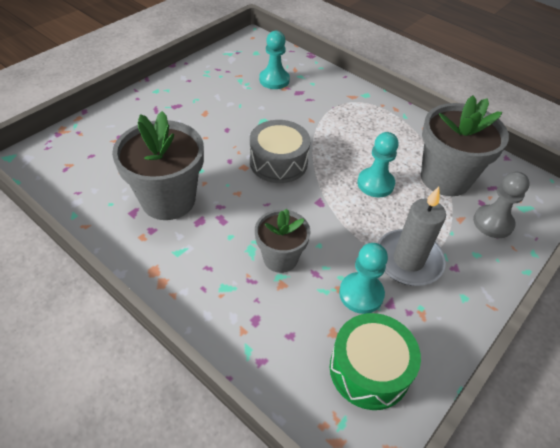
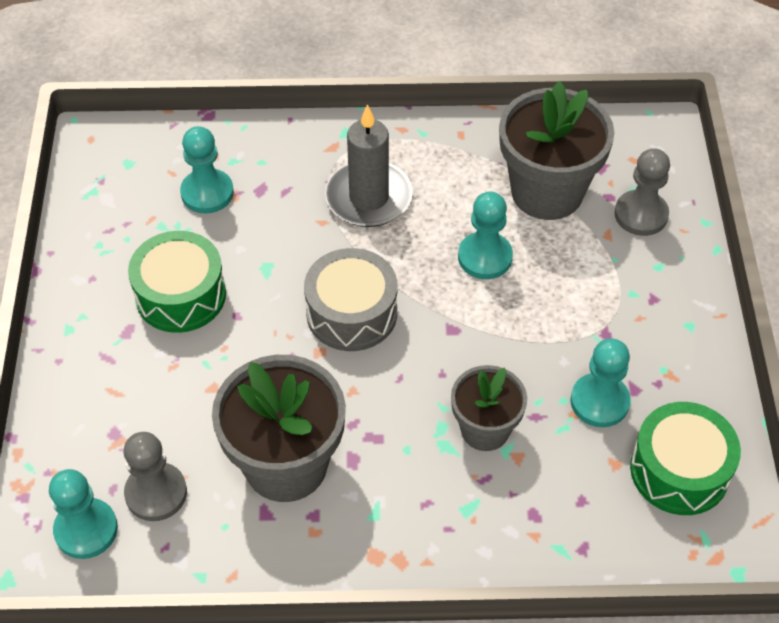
camera: 40 degrees left, 5 degrees up
grey candle [377,187,446,286] -> grey candle moved to [325,104,413,227]
none -> turquoise pawn [49,469,118,559]
none -> grey pawn [124,432,187,521]
none -> green drum [128,231,226,333]

